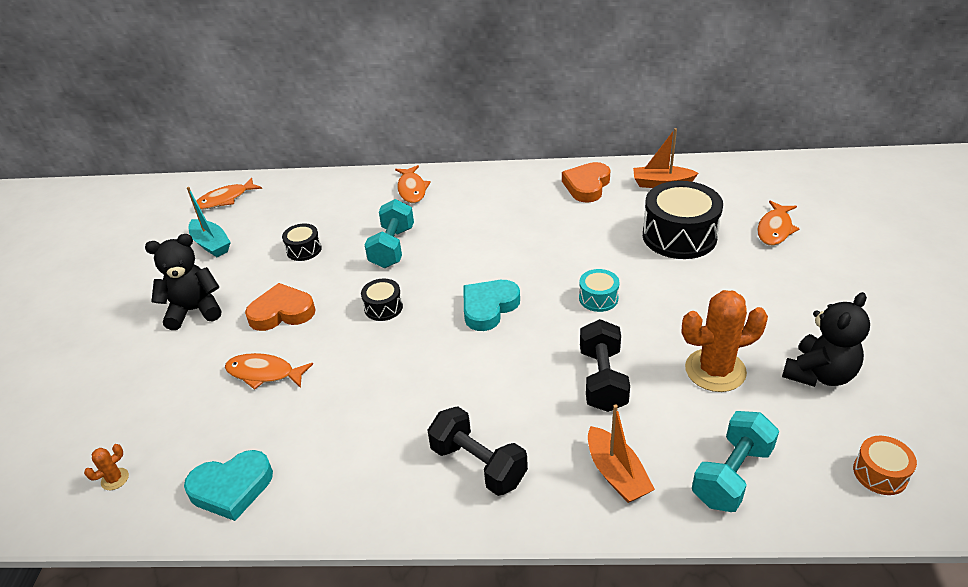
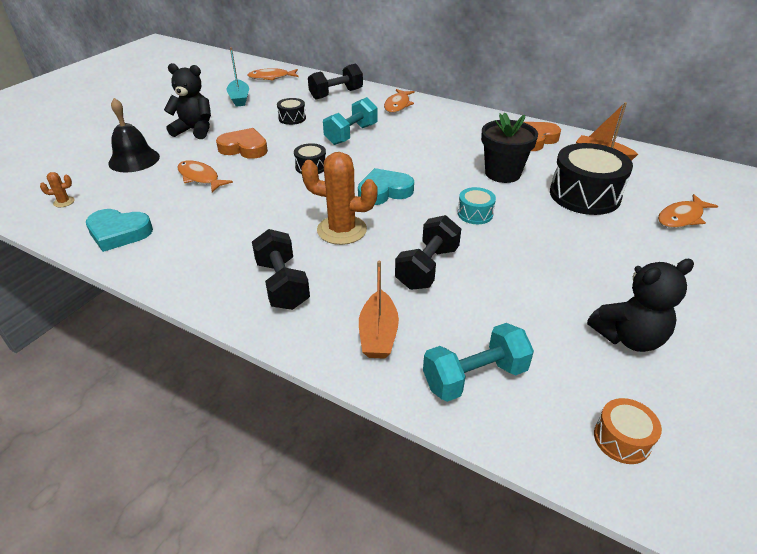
camera: 25 degrees right, 0 degrees up
orange cactus [682,290,768,392] -> orange cactus moved to [301,152,378,245]
none -> black bell [108,98,160,173]
none -> black dumbbell [308,63,363,100]
none -> black flower pot [481,112,538,183]

